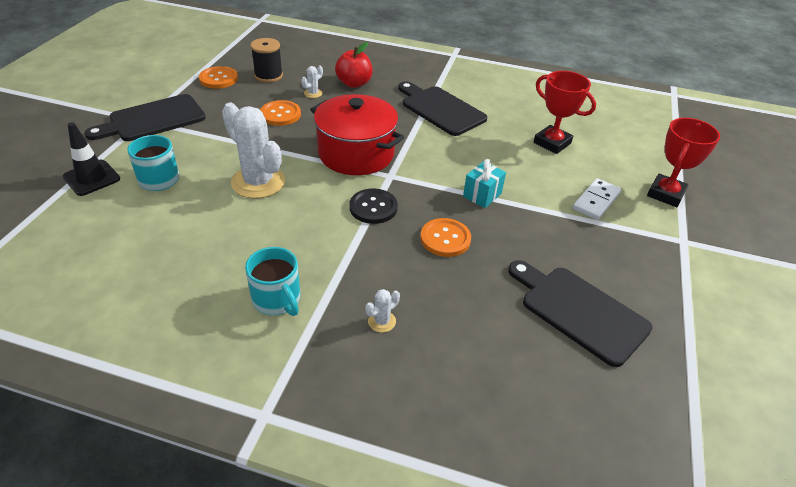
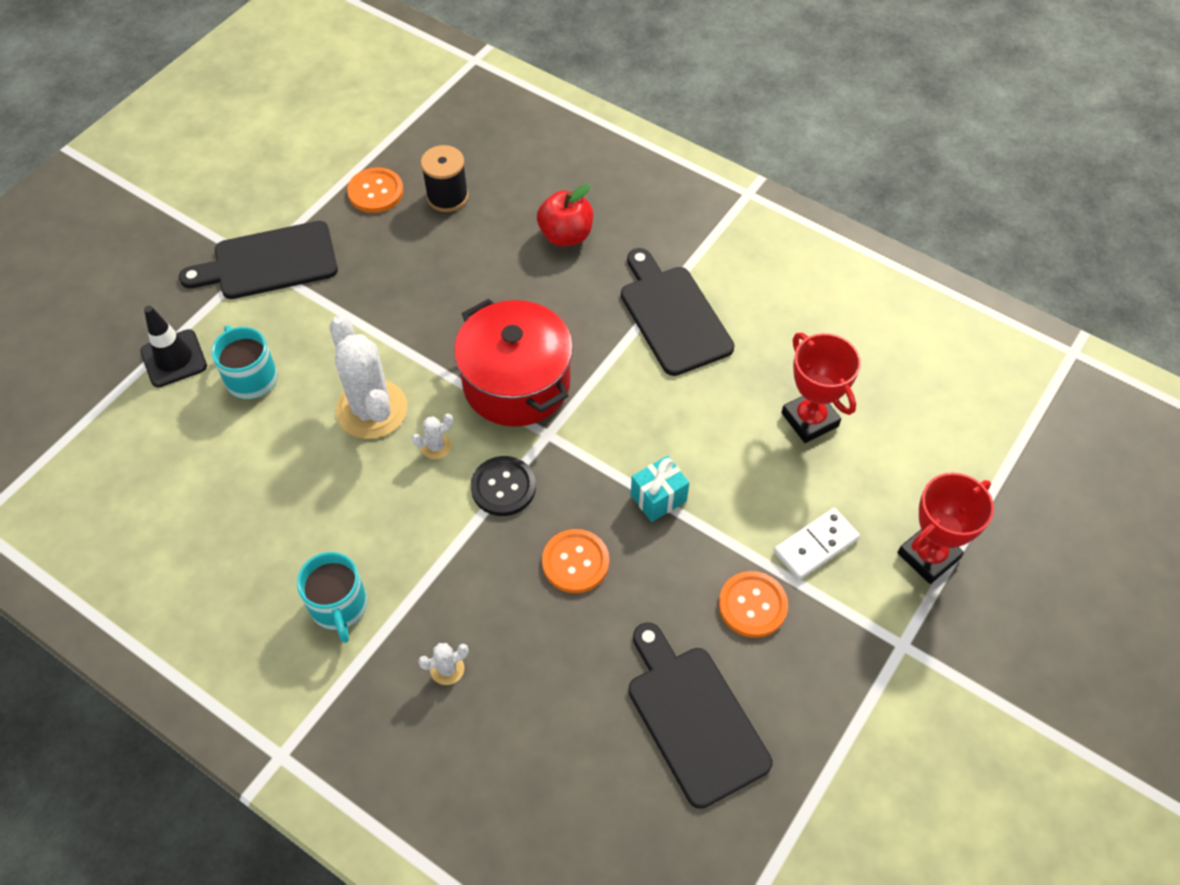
camera: 20 degrees right, 15 degrees up
orange button [260,100,301,126] -> orange button moved to [719,571,788,638]
white cactus [301,66,323,98] -> white cactus moved to [412,414,453,459]

